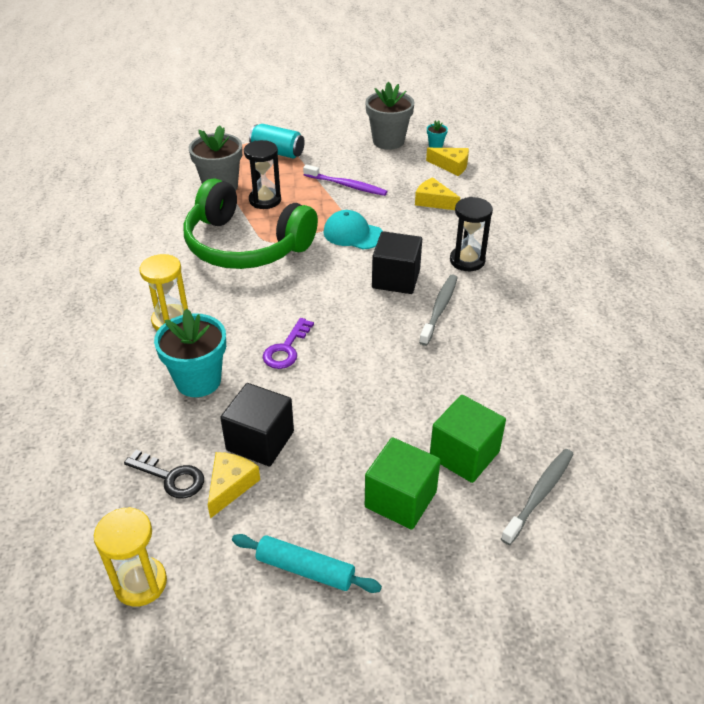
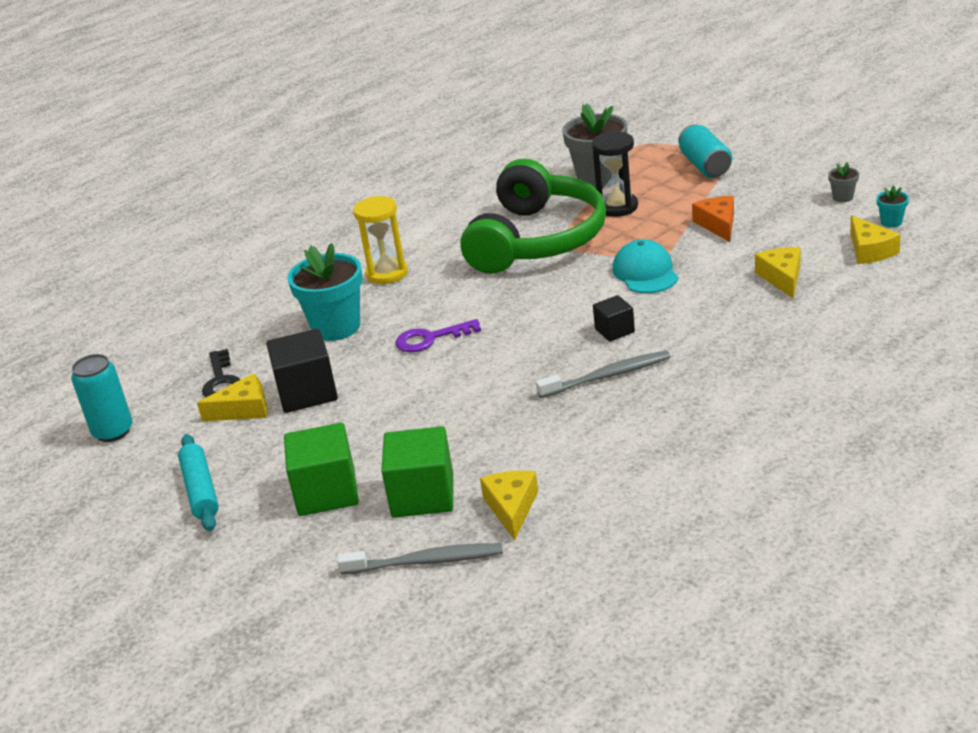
camera: 55 degrees right, 10 degrees down
yellow hourglass [94,507,167,607] -> turquoise can [71,354,133,442]
green headphones [183,178,318,269] -> green headphones turned 150 degrees counterclockwise [460,159,606,274]
purple toothbrush [303,164,387,196] -> orange cheese [692,196,734,242]
grey flower pot [365,82,415,150] -> grey flower pot [828,162,859,202], size x0.44
black cube [372,231,422,294] -> black cube [593,295,635,342], size x0.56
black hourglass [450,197,493,271] -> none
none -> yellow cheese [480,471,538,540]

